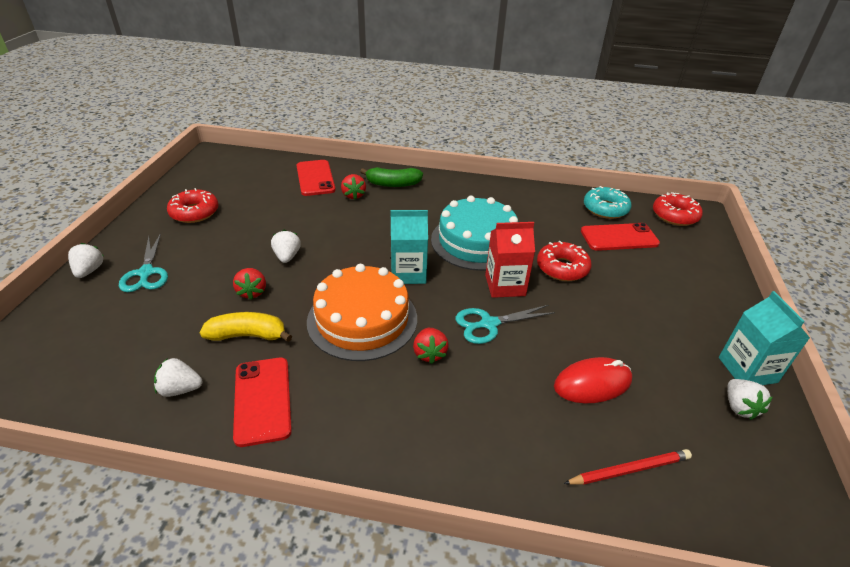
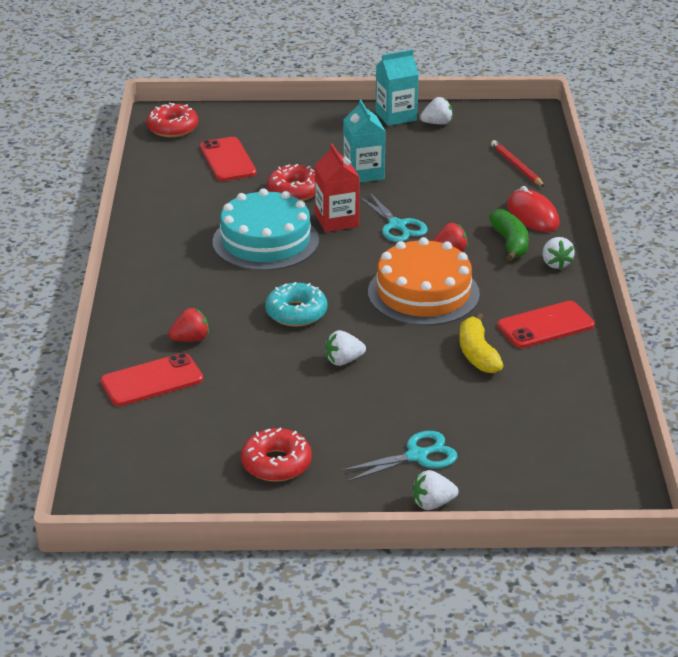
camera: 100 degrees left, 5 degrees down
white strawberry [154,358,202,397] -> white strawberry moved to [543,237,575,270]
red strawberry [233,268,266,300] -> none
green banana [360,167,423,187] -> green banana moved to [489,209,529,261]
turquoise carton [391,210,428,284] -> turquoise carton moved to [343,99,386,183]
red mouse [554,357,632,403] -> red mouse moved to [507,186,559,232]
turquoise donut [584,186,631,219] -> turquoise donut moved to [265,282,327,327]

